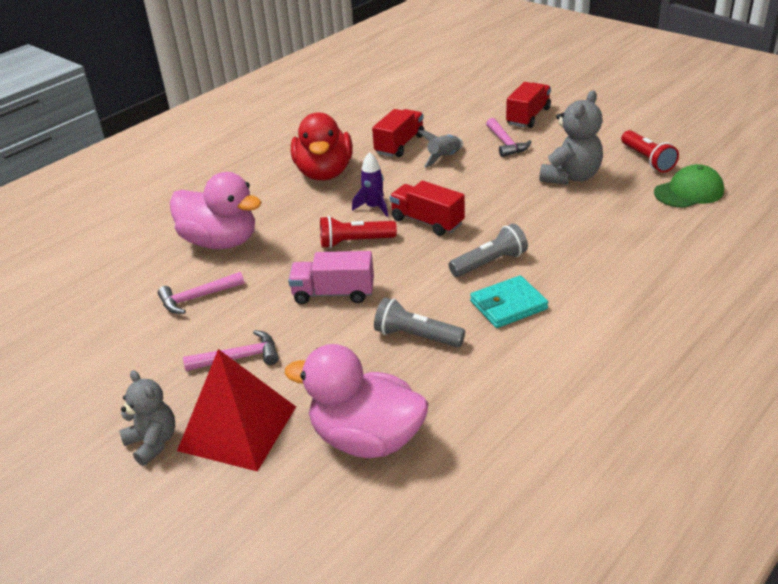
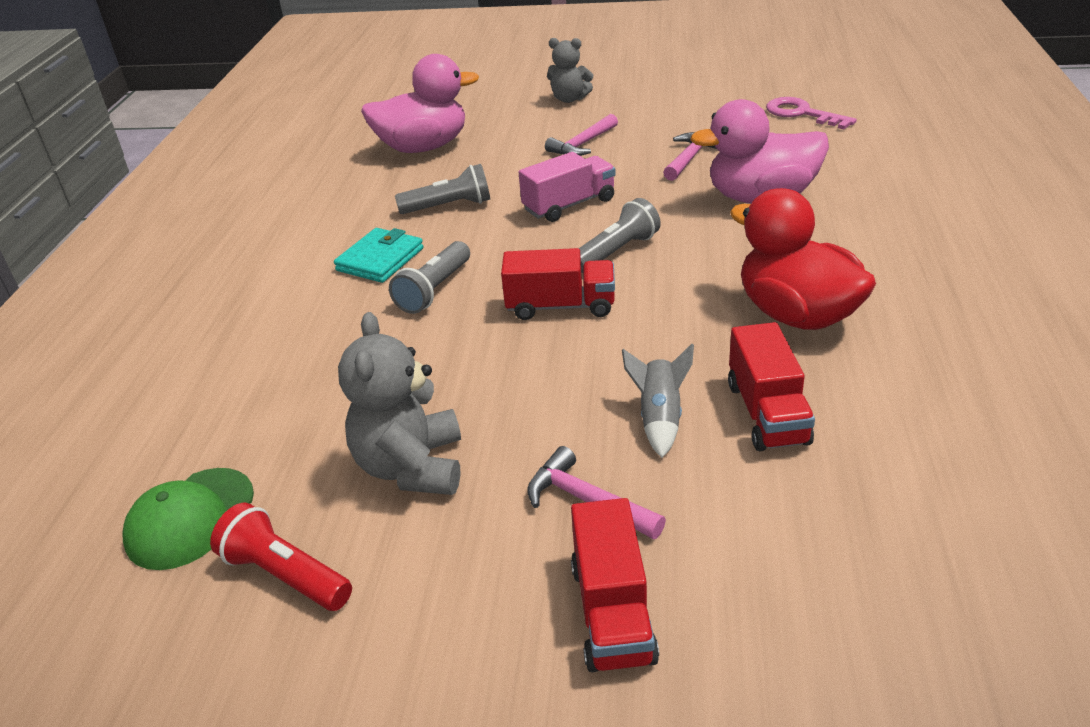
camera: 145 degrees right, 0 degrees up
red pyramid [177,349,296,471] -> none
red flashlight [320,216,397,248] -> grey flashlight [579,198,661,273]
purple rocket [352,152,388,217] -> none
none -> pink key [766,97,857,129]

